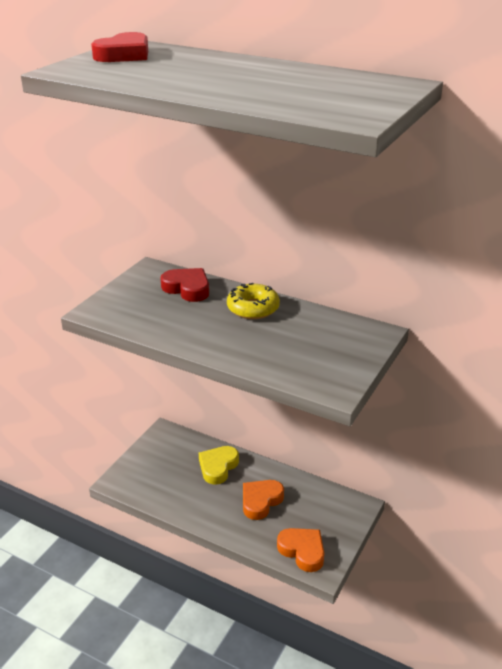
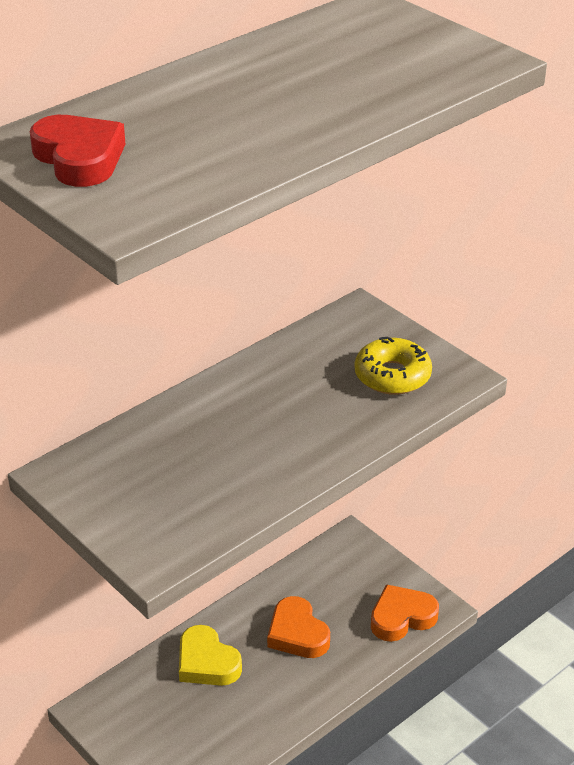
camera: 70 degrees left, 5 degrees up
red heart [161,268,209,302] -> none
yellow donut [227,283,280,319] -> yellow donut moved to [355,337,432,395]

